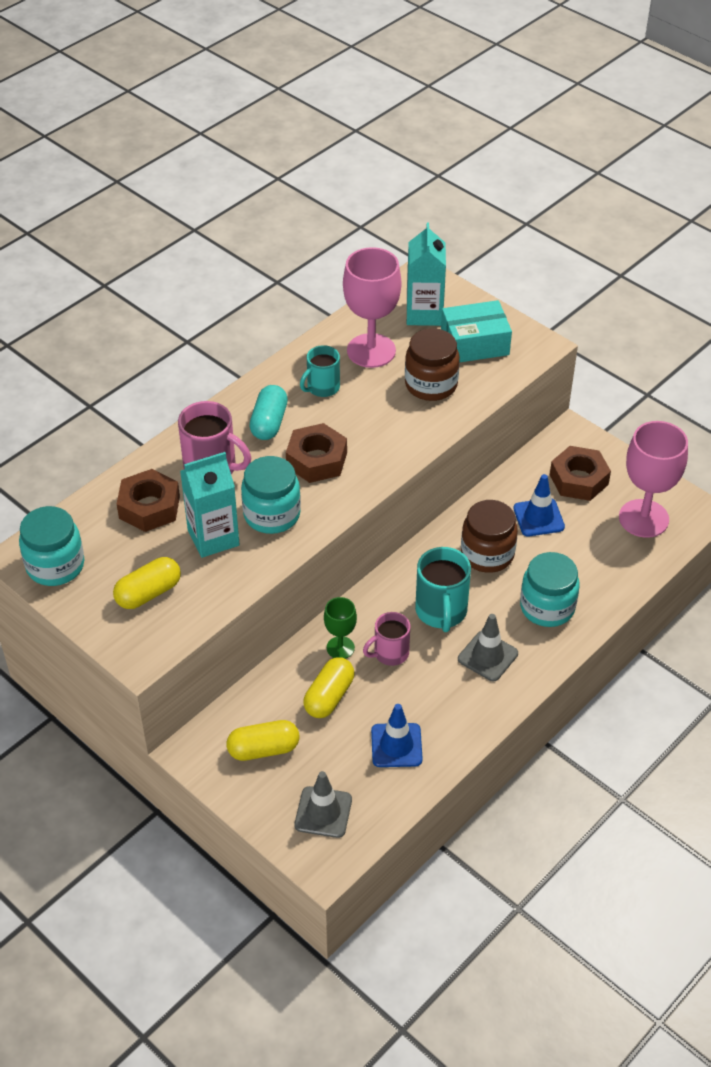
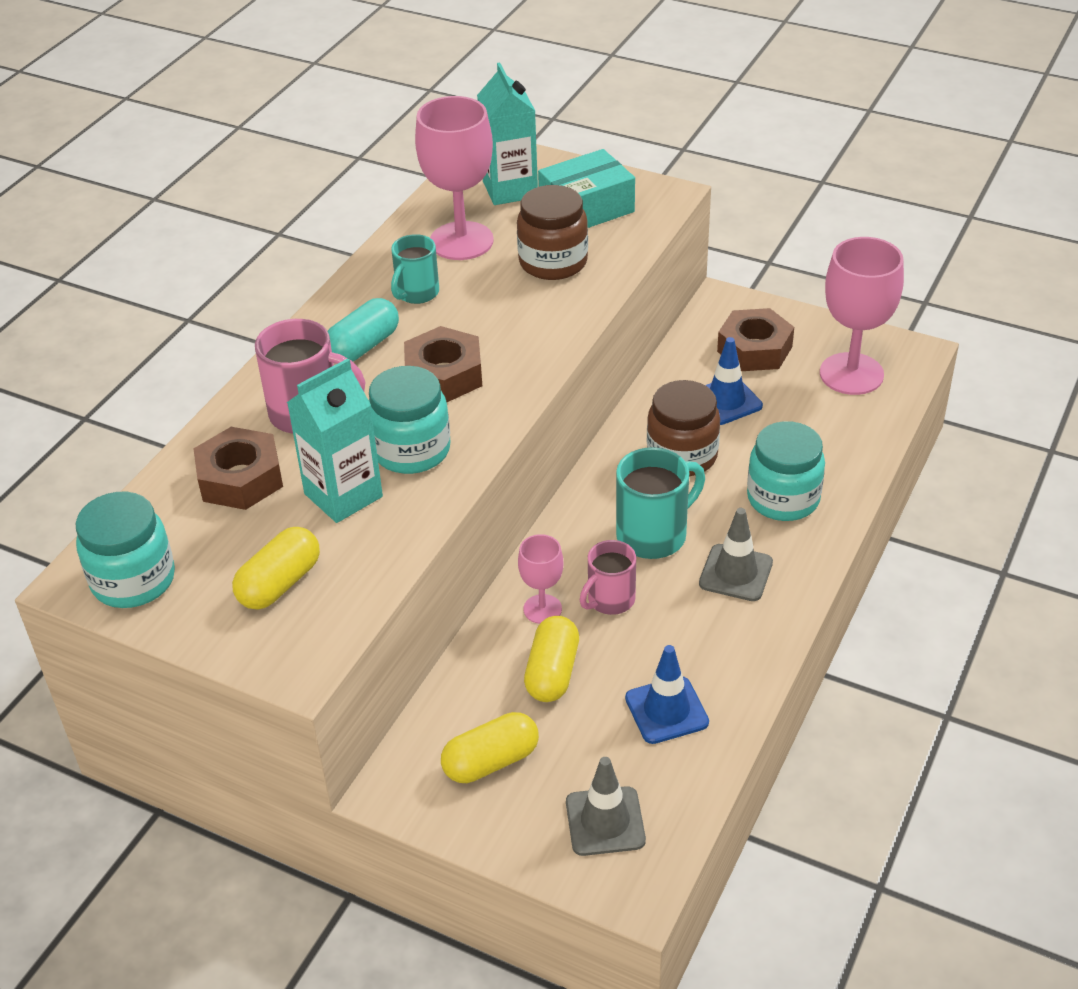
camera: 15 degrees left, 5 degrees down
turquoise capsule [249,385,288,440] -> turquoise capsule turned 45 degrees clockwise [328,298,399,361]
green goblet [324,597,357,659] -> pink goblet [518,534,563,624]
turquoise mug [415,547,471,632] -> turquoise mug turned 105 degrees counterclockwise [616,447,705,559]

